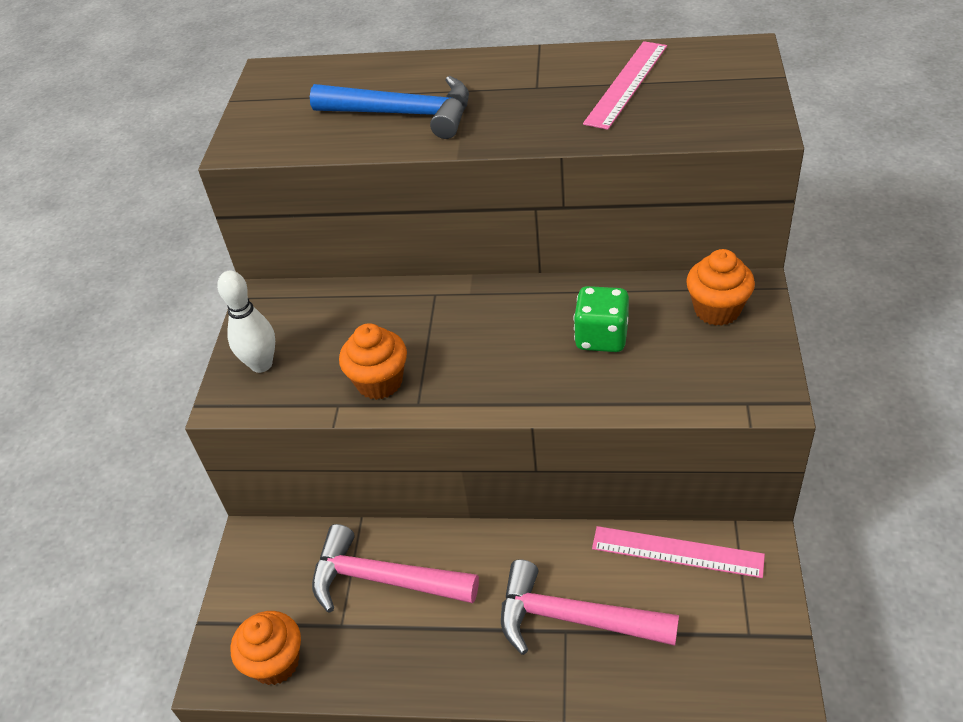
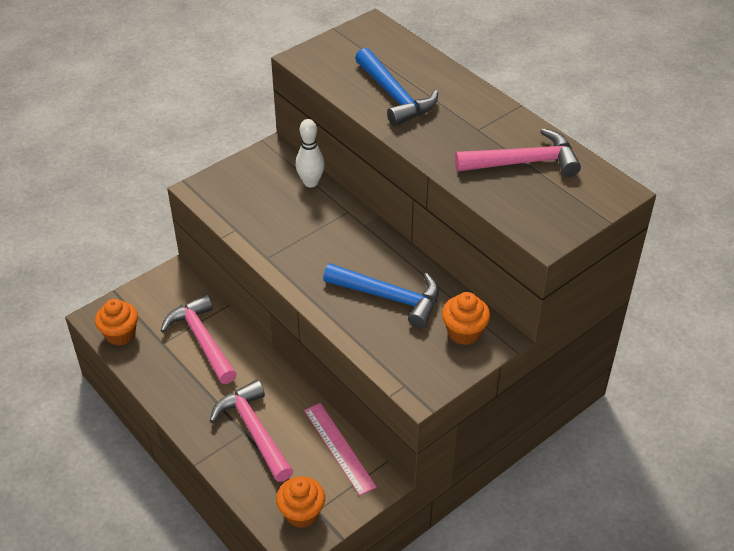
camera: 40 degrees right, 0 degrees up
white bowling pin [217,271,275,373] -> white bowling pin moved to [296,119,325,187]
orange cupcake [339,323,407,400] -> orange cupcake moved to [276,476,325,528]
green dice [573,286,629,352] -> blue hammer [323,263,439,328]
pink ruler [583,41,667,130] -> pink hammer [455,128,581,177]

